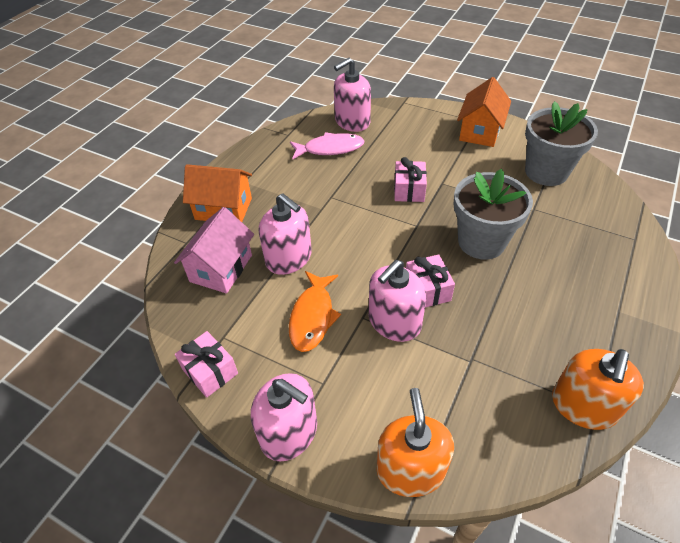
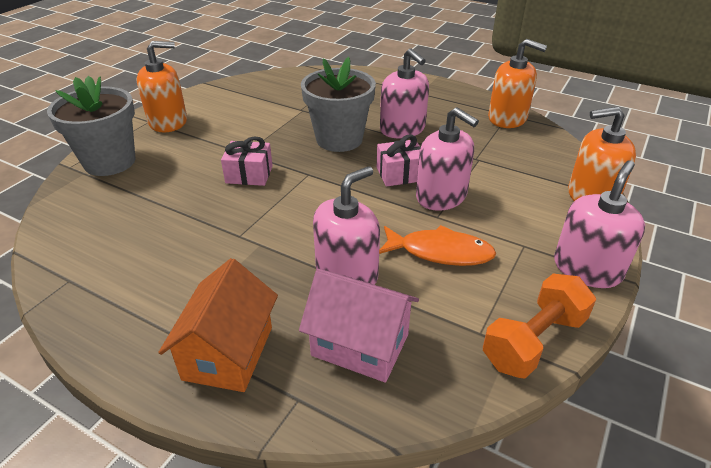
camera: 90 degrees left, 10 degrees down
pink gift [175,331,238,398] -> orange dumbbell [483,274,596,378]
pink fish [290,132,365,160] -> none
pink soap dispenser [334,58,371,132] -> pink soap dispenser moved to [380,48,429,138]
orange house [457,77,511,147] -> orange soap dispenser [136,41,187,132]
grey flower pot [525,101,598,186] -> grey flower pot moved to [47,76,135,176]

